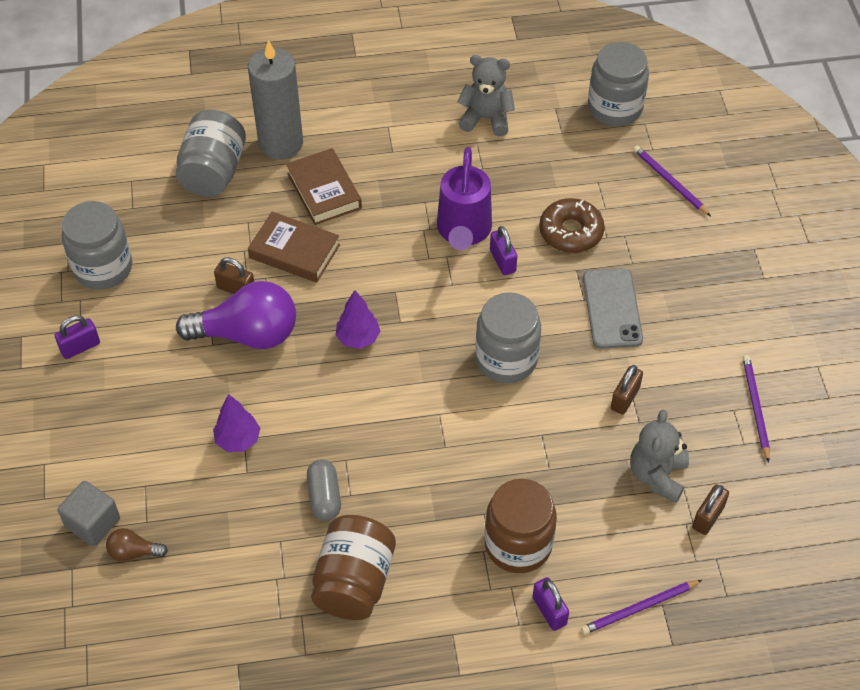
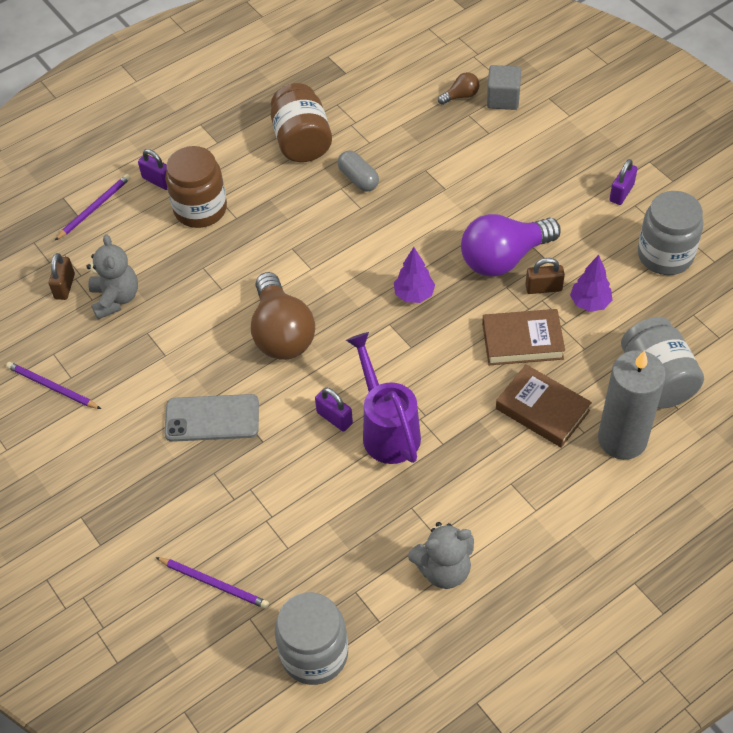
camera: 155 degrees right, 0 degrees up
purple tree [213,394,260,452] -> purple tree moved to [570,255,612,312]
grey jar [475,292,541,383] -> brown light bulb [251,272,315,360]
brown donut [539,198,605,253] -> none
grey phone [583,268,643,349] -> grey phone turned 60 degrees counterclockwise [164,394,259,442]
brown padlock [611,365,643,415] -> none
purple pencil [743,355,770,463] -> purple pencil turned 150 degrees clockwise [6,362,101,409]

